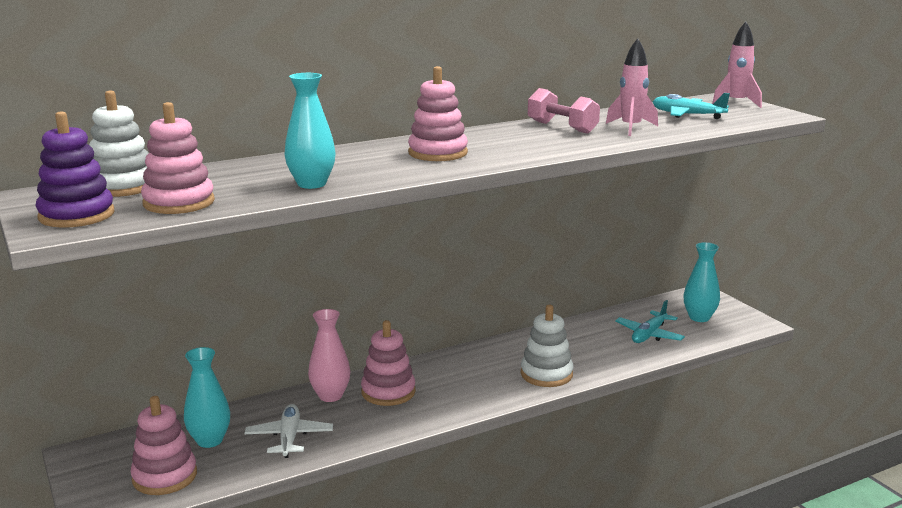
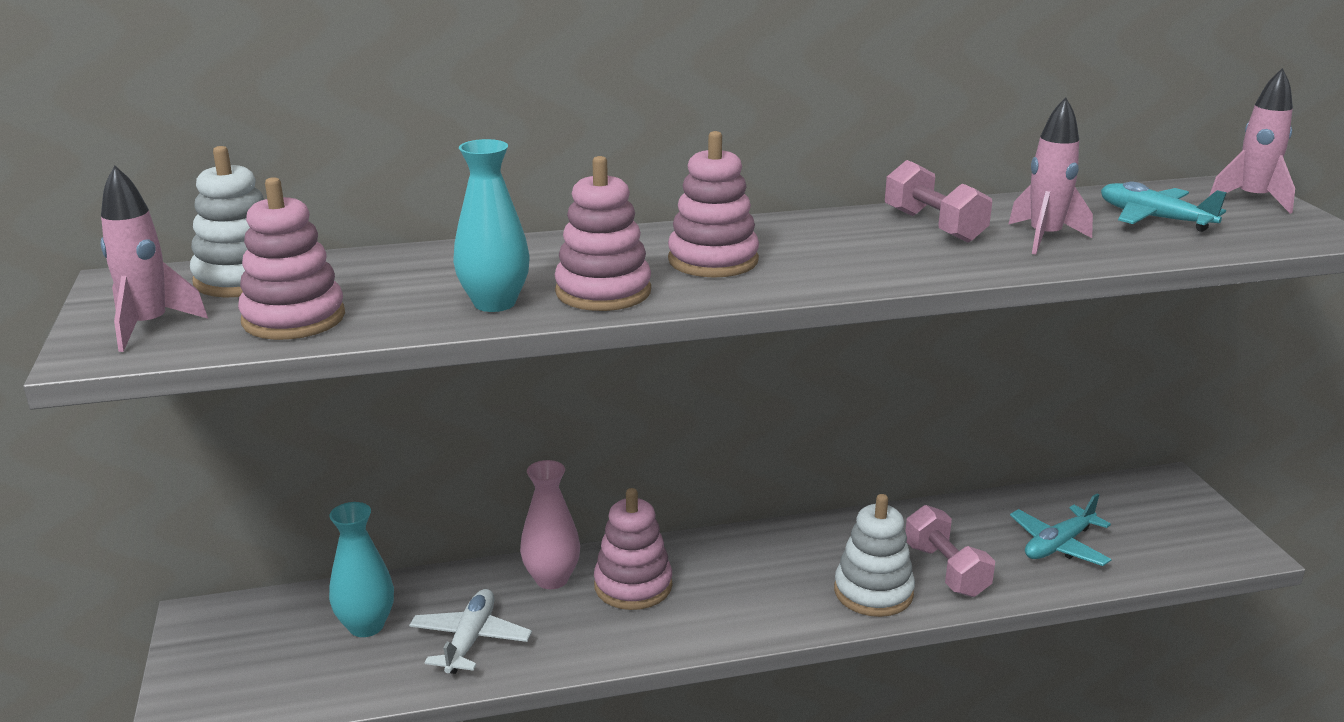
camera: 15 degrees right, 5 degrees up
purple stacking toy [36,111,115,228] -> pink rocket [101,165,208,352]
pink stacking toy [130,396,197,495] -> pink stacking toy moved to [555,156,651,311]
turquoise vase [684,242,720,322] -> none
none -> pink dumbbell [905,505,995,597]

